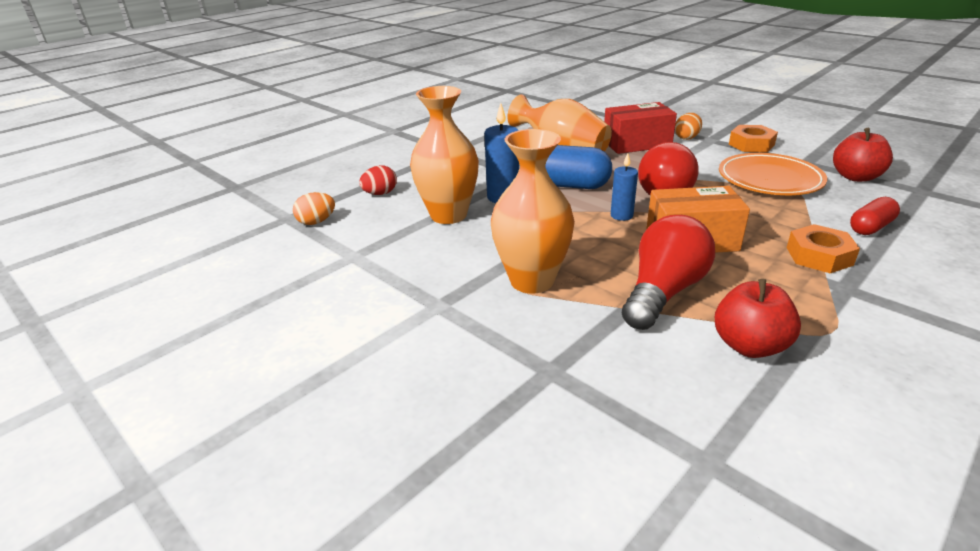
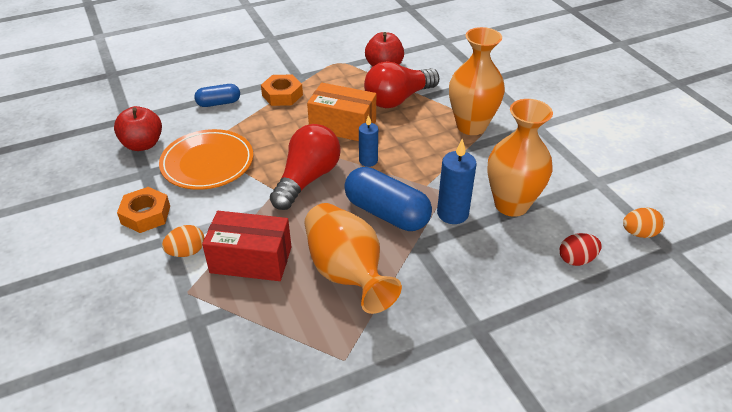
camera: 160 degrees left, 10 degrees up
red capsule [850,197,900,235] -> blue capsule [194,84,240,107]

